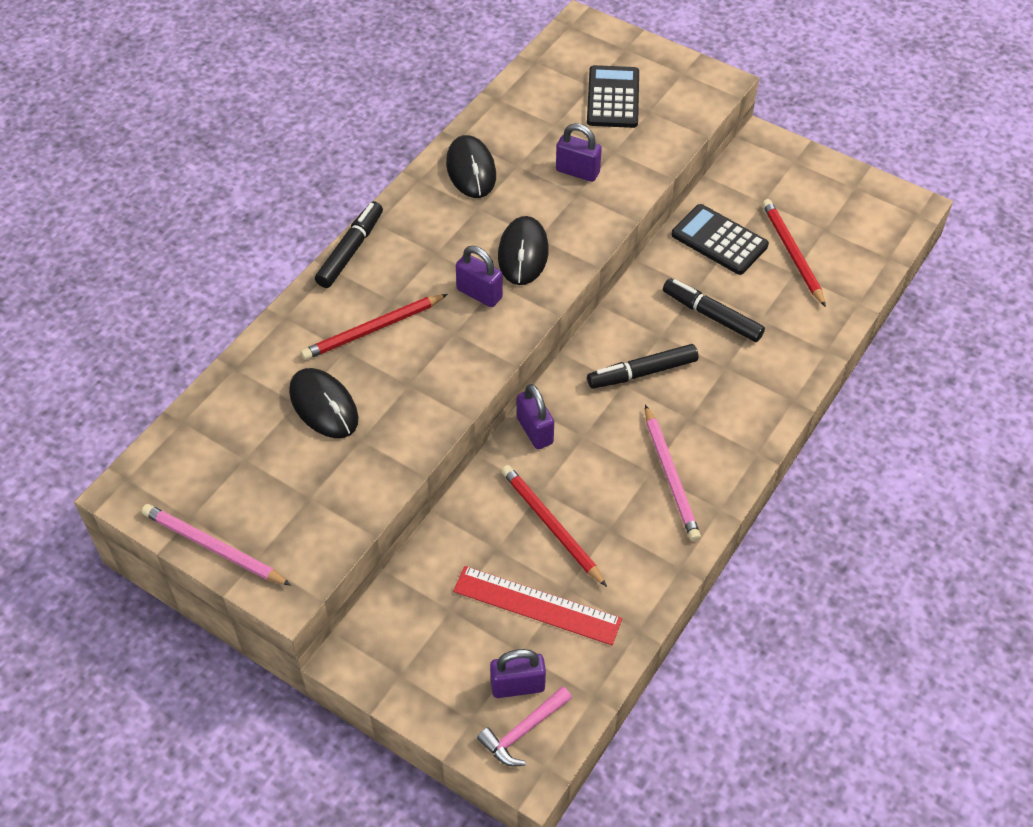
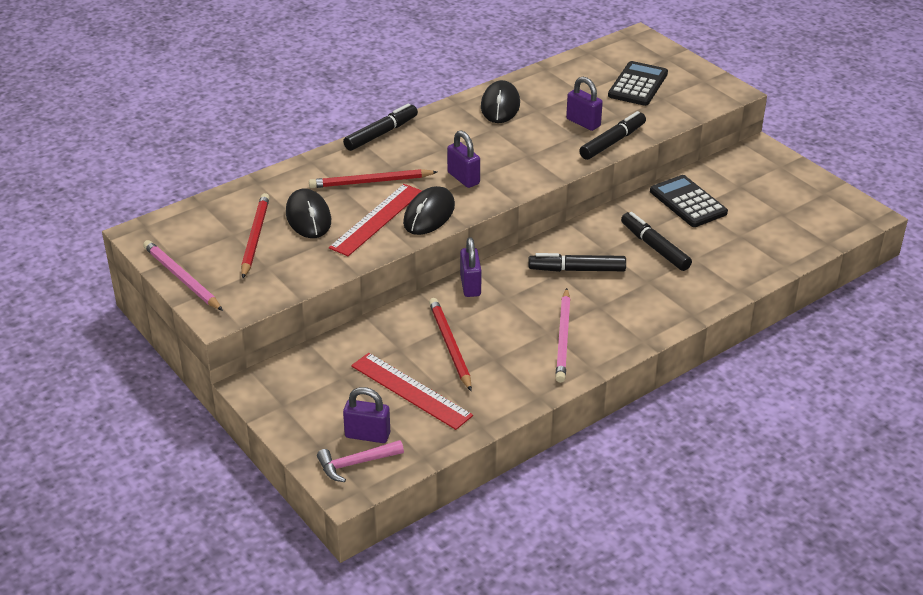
camera: 20 degrees right, 15 degrees down
black mouse [498,216,549,285] -> black mouse moved to [403,186,455,235]
red pencil [762,199,826,307] -> red pencil moved to [241,193,270,278]
none -> red ruler [329,184,422,256]
none -> black marker [579,111,646,160]

